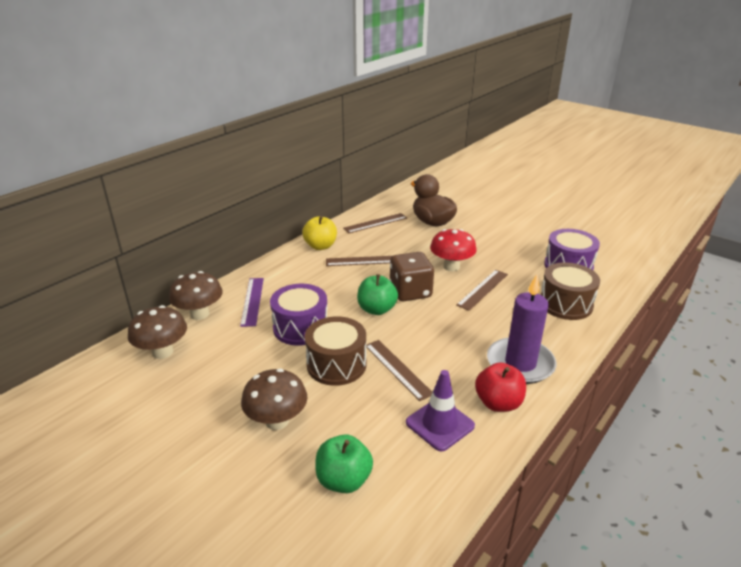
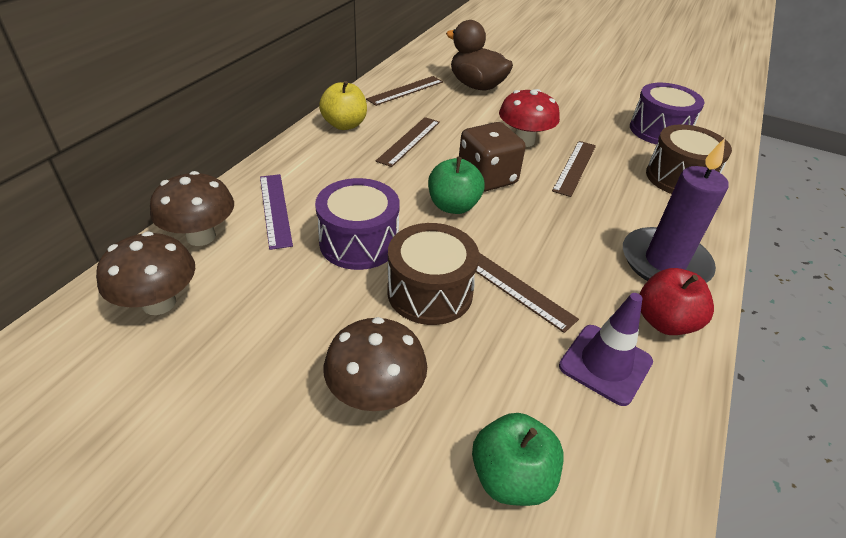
camera: 15 degrees left, 10 degrees up
brown ruler [326,256,392,266] -> brown ruler turned 45 degrees counterclockwise [376,117,440,167]

